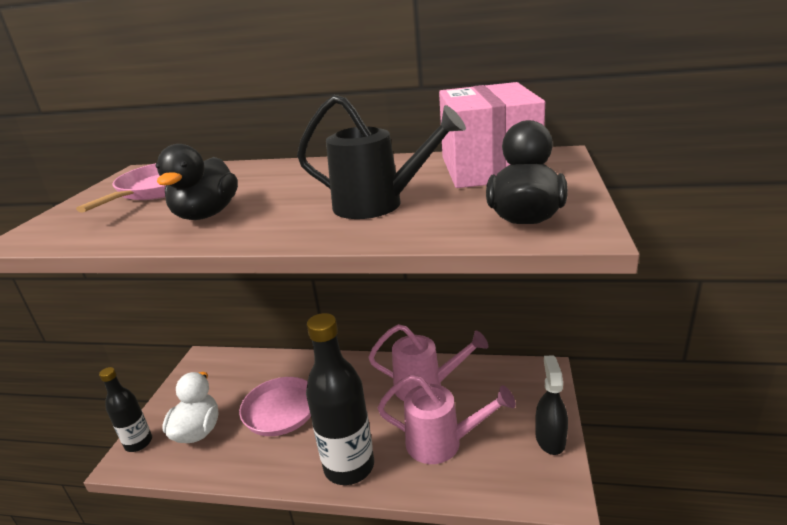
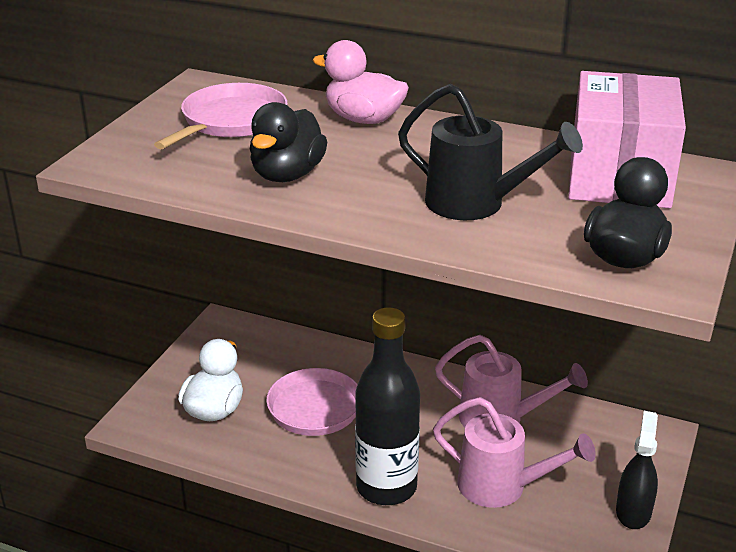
camera: 10 degrees right, 5 degrees up
black bottle [99,367,152,452] -> none
none -> pink duck [312,40,409,124]

